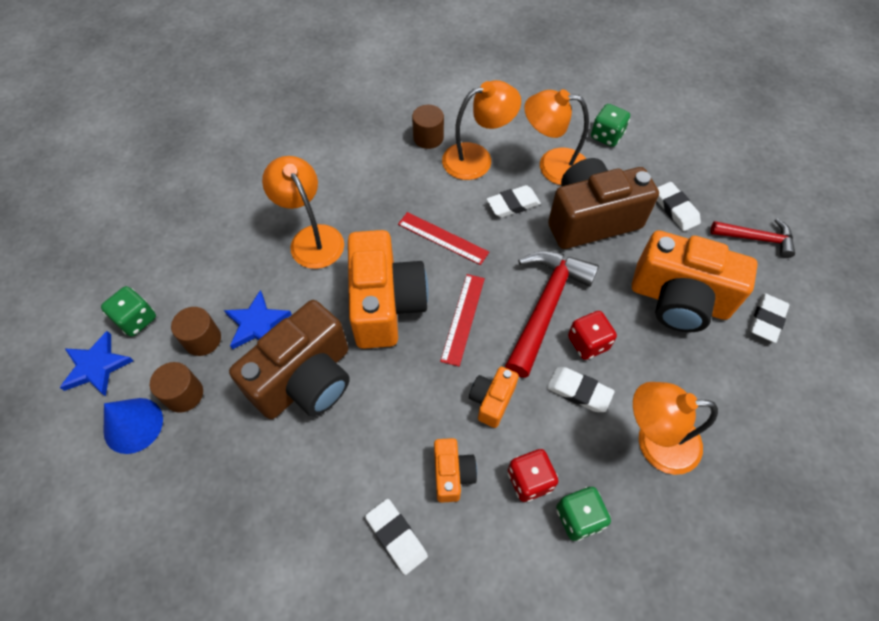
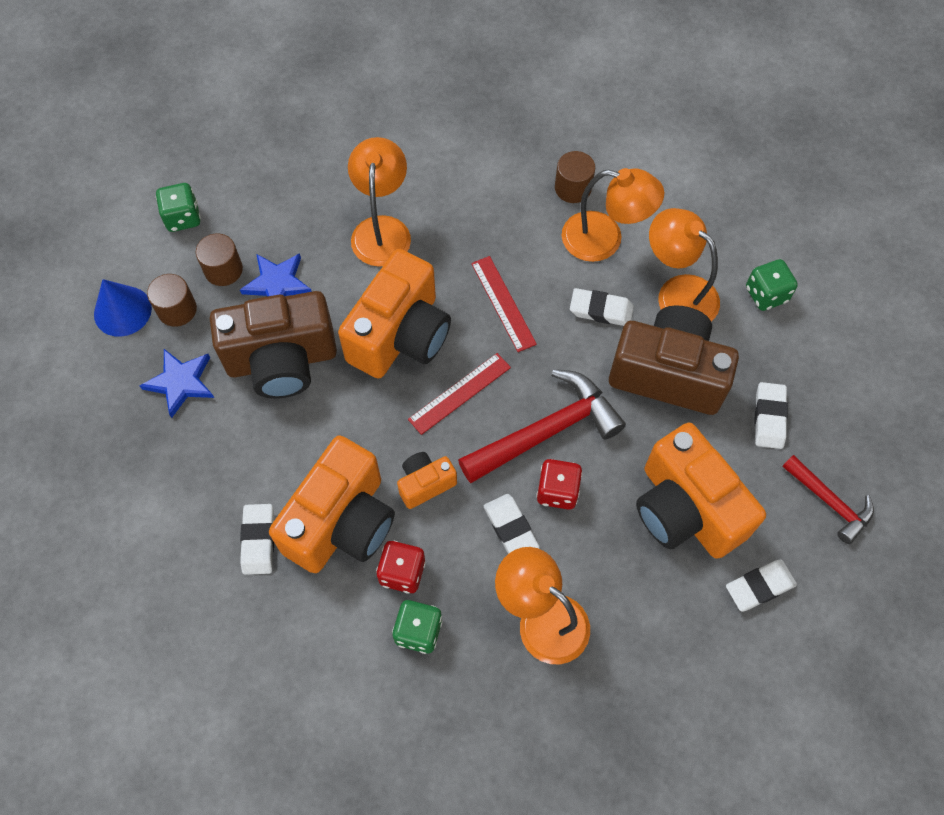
camera: 35 degrees right, 5 degrees up
blue star [60,331,134,396] -> blue star moved to [140,349,214,418]
orange camera [434,438,477,503] -> orange camera [269,435,395,573], size x2.07

